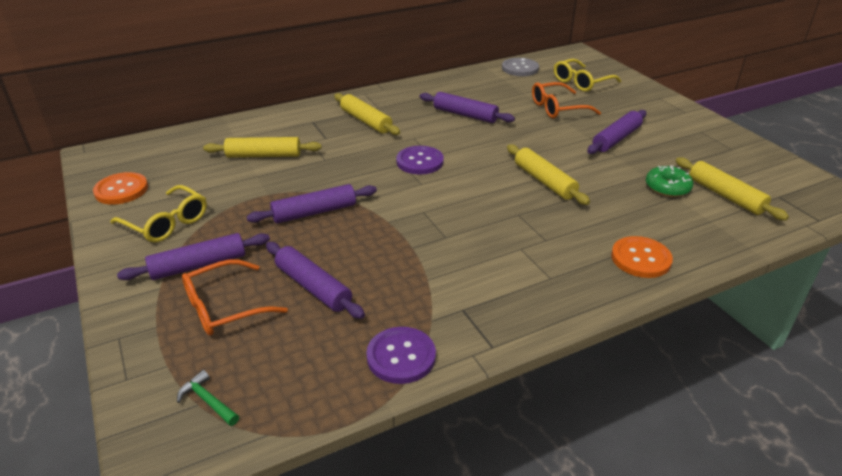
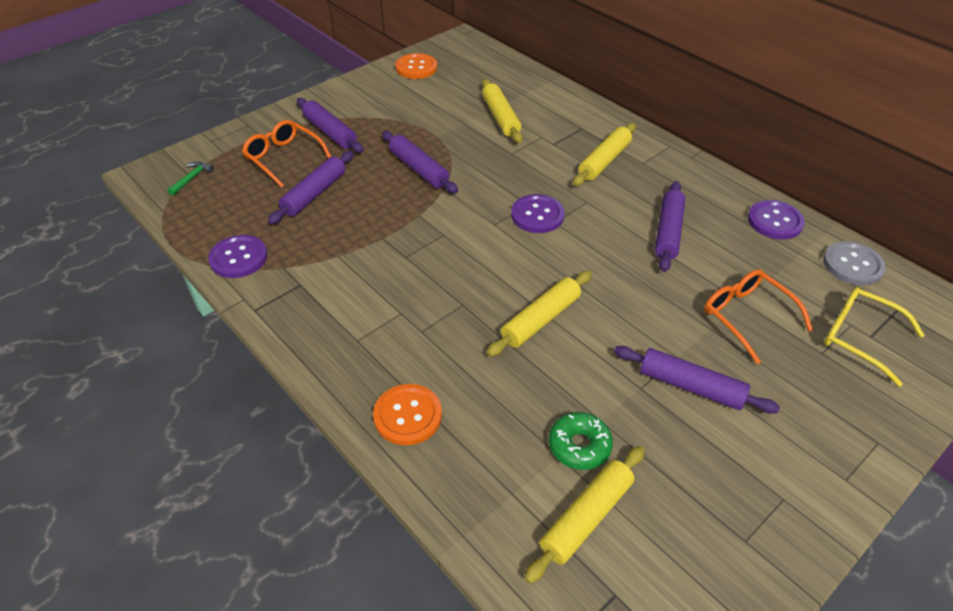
camera: 75 degrees right, 10 degrees up
yellow glasses [111,185,207,243] -> none
none -> purple button [748,200,805,240]

